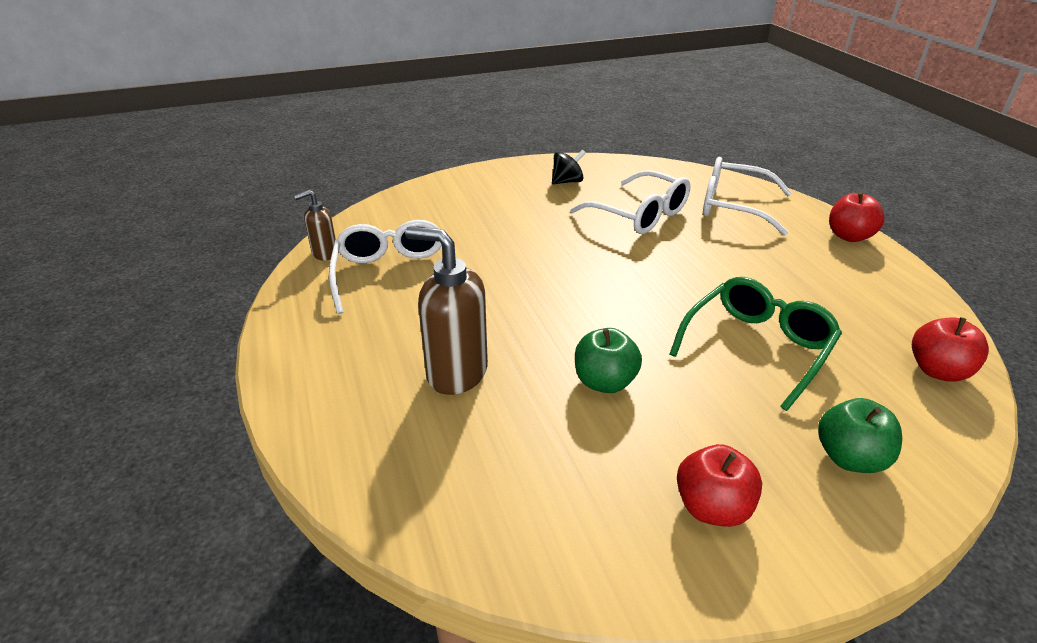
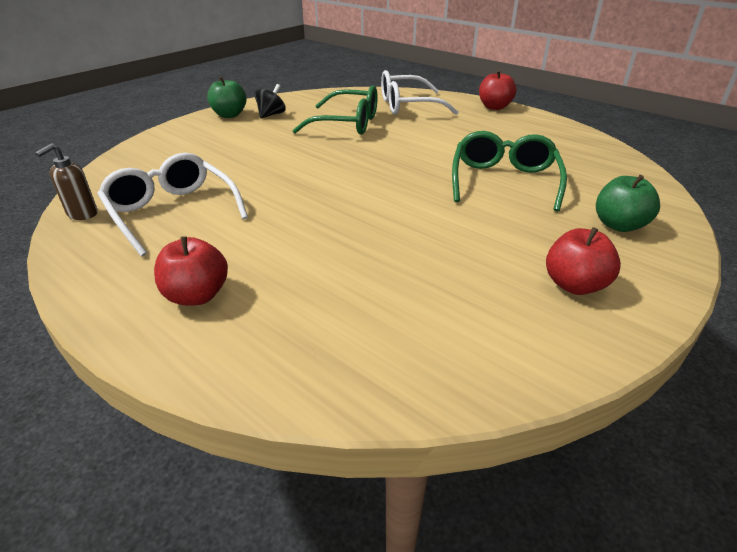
camera: 30 degrees left, 0 degrees up
brown soap dispenser [405,226,488,395] -> none
white glasses [570,170,690,234] -> green glasses [292,85,378,135]
green apple [575,328,642,393] -> green apple moved to [207,77,247,118]
red apple [912,317,989,382] -> red apple moved to [154,236,228,306]

